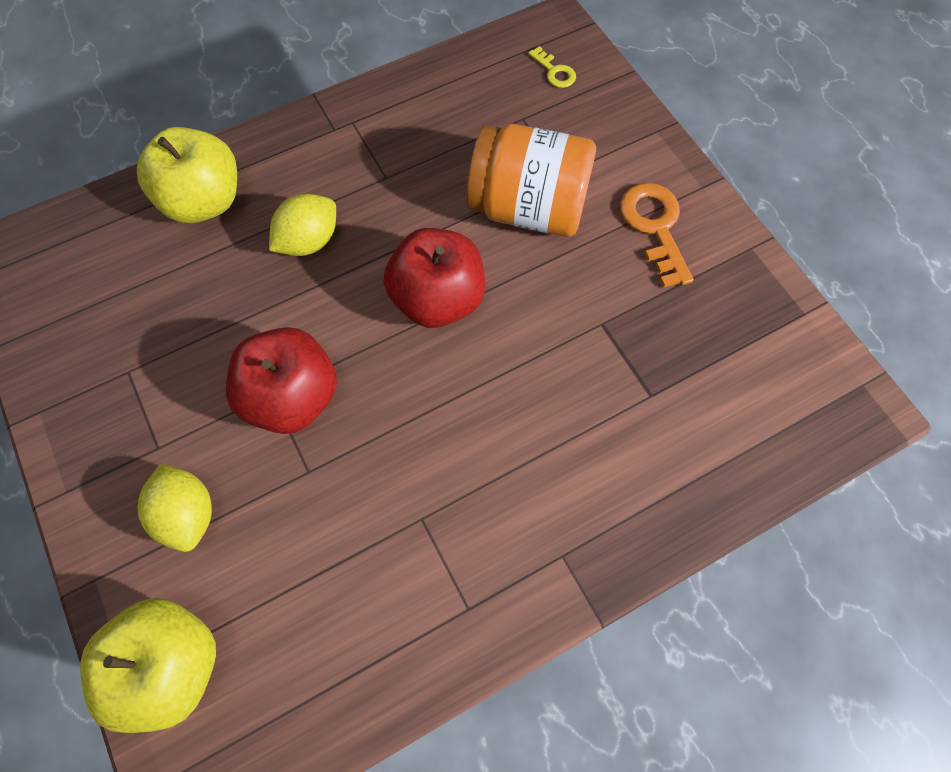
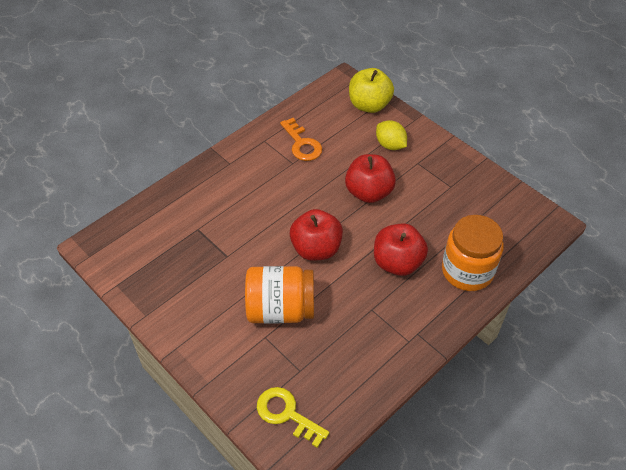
camera: 165 degrees right, 15 degrees down
yellow apple [137,127,237,223] -> orange jar [442,215,504,291]
yellow lemon [269,194,336,256] -> red apple [374,223,428,276]
yellow key [528,46,576,88] -> yellow key [257,387,329,448], size x1.86
orange key [620,183,694,288] -> orange key moved to [280,118,322,161]

